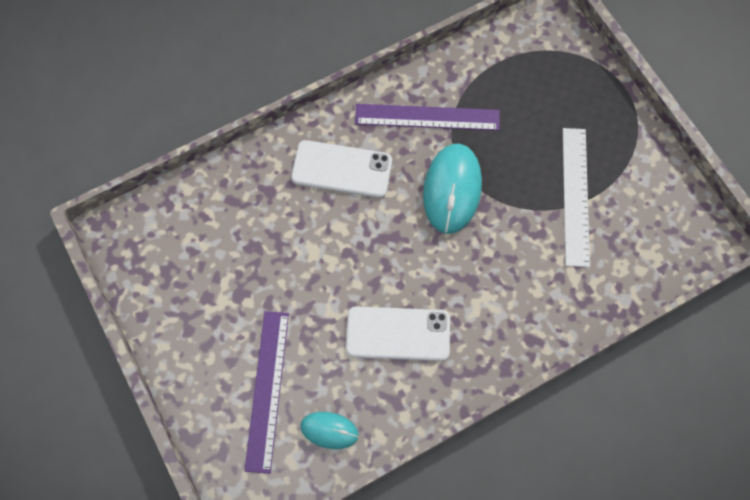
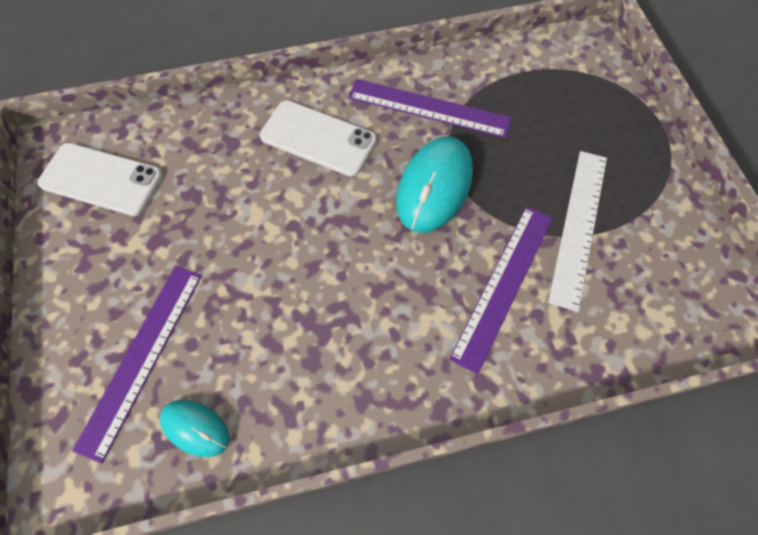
camera: 15 degrees right, 5 degrees down
white phone [346,306,450,361] -> white phone moved to [37,143,163,216]
none -> purple ruler [449,206,553,375]

